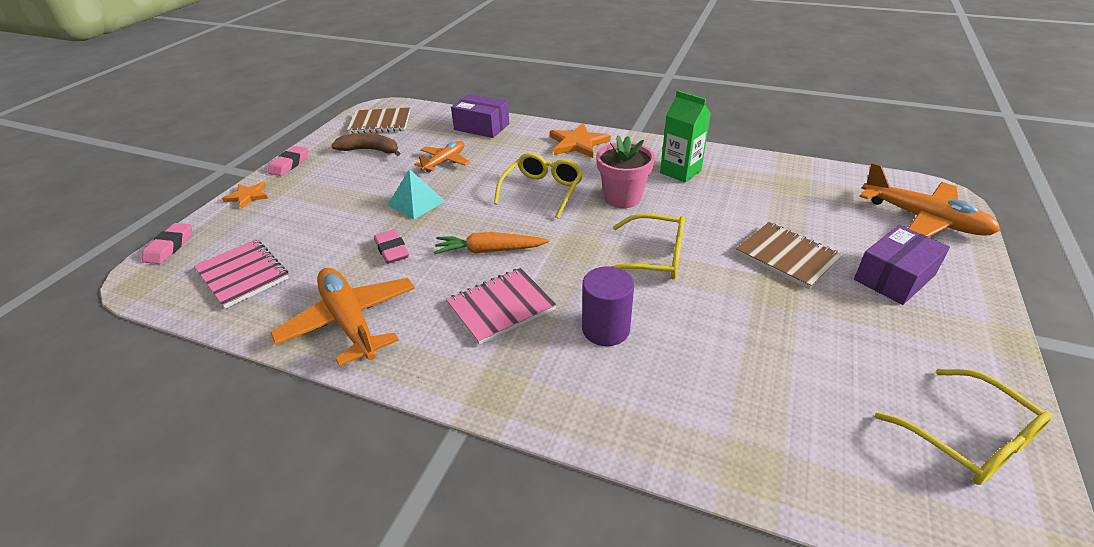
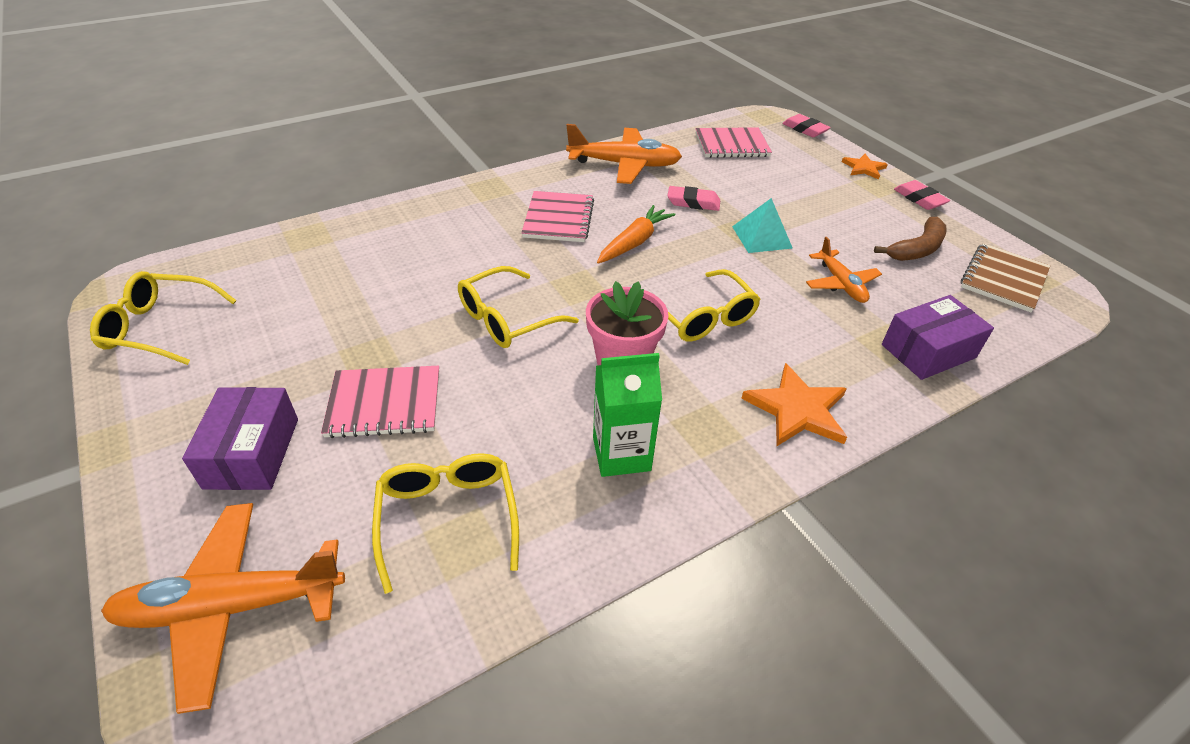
camera: 125 degrees right, 5 degrees up
purple cylinder [582,266,634,346] -> none
brown notebook [735,222,843,289] -> pink notebook [321,366,439,438]
none -> yellow glasses [372,453,519,594]

